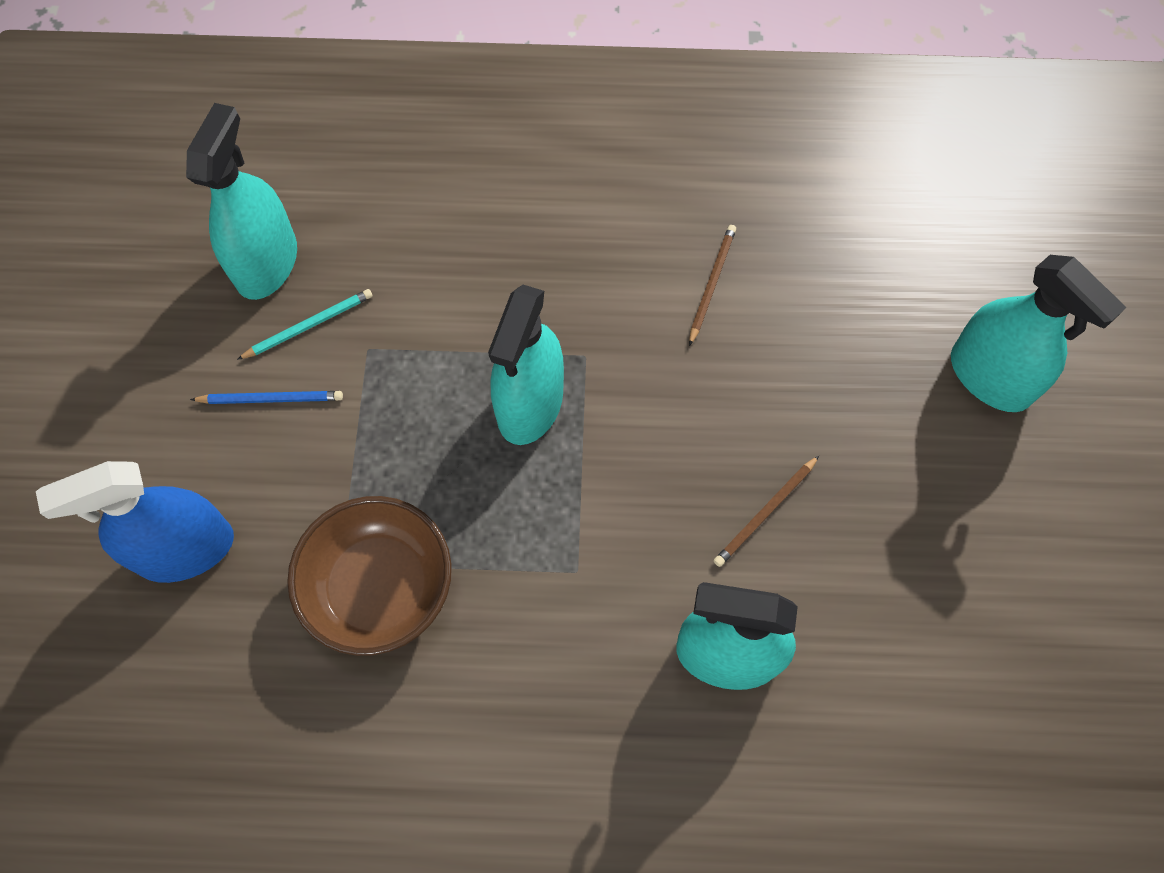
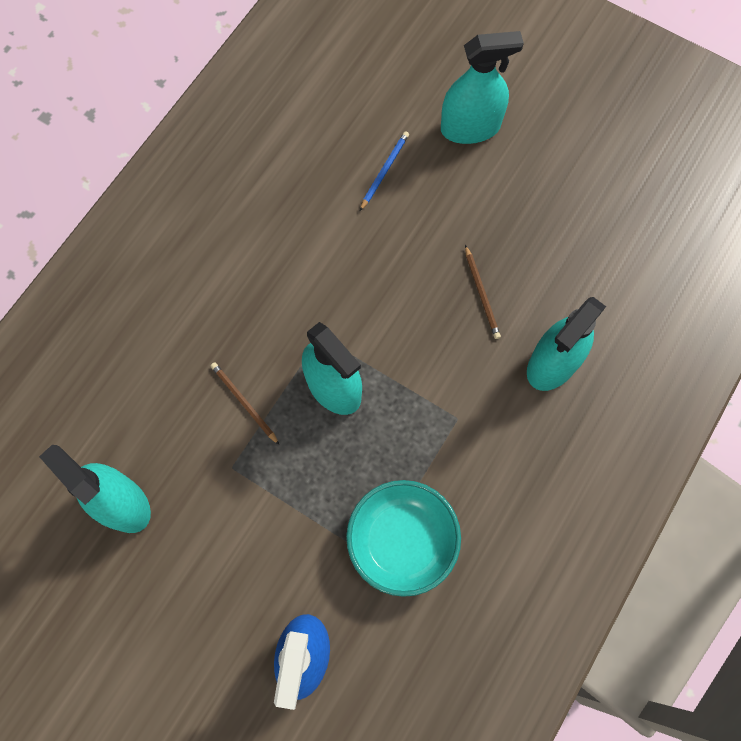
camera: 60 degrees left, 5 degrees up
blue pencil [190,391,343,404] -> blue pencil moved to [360,131,409,211]
turquoise pencil [237,289,373,360] -> none
brown bowl [287,496,452,656] -> turquoise bowl [346,480,461,597]
brown pencil [689,225,736,346] -> brown pencil moved to [211,362,279,445]

